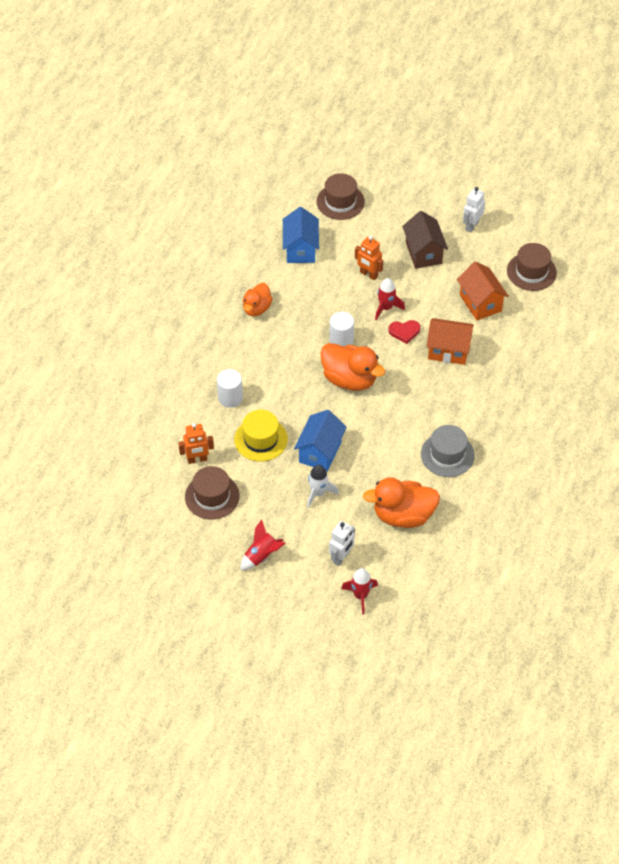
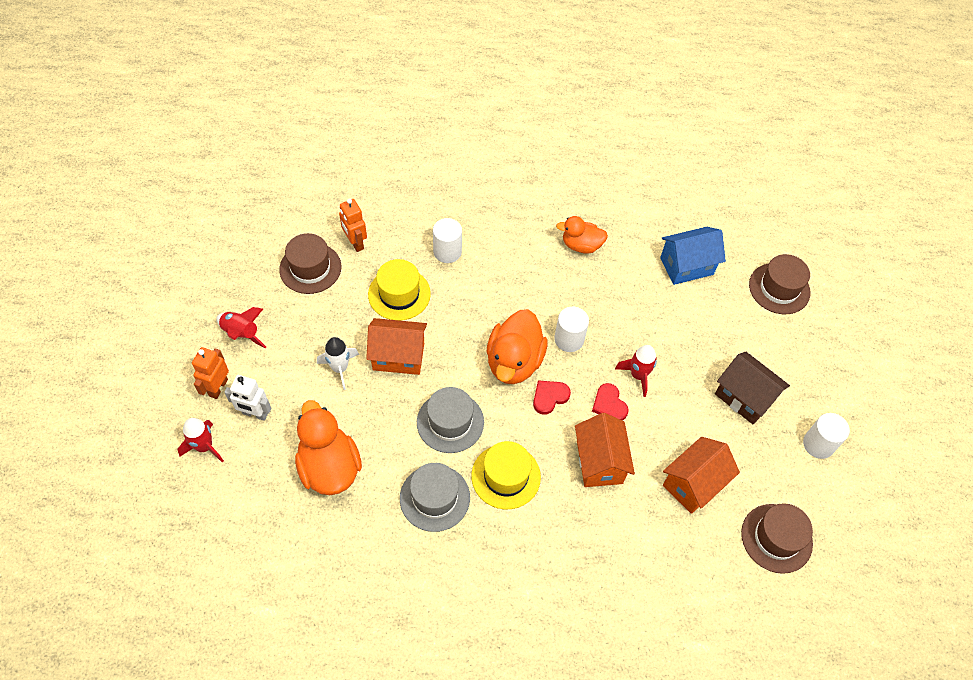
camera: 70 degrees right, 5 degrees up
blue house [294,410,347,472] -> orange house [366,318,427,375]
orange robot [355,236,383,280] -> orange robot moved to [192,347,229,399]
brown house [402,211,448,269] -> brown house turned 75 degrees clockwise [715,352,790,424]
white robot [463,187,485,233] -> white cylinder [803,413,850,459]
none -> grey hat [417,387,484,453]
none -> yellow hat [471,441,541,509]
none -> red heart [533,380,571,415]

